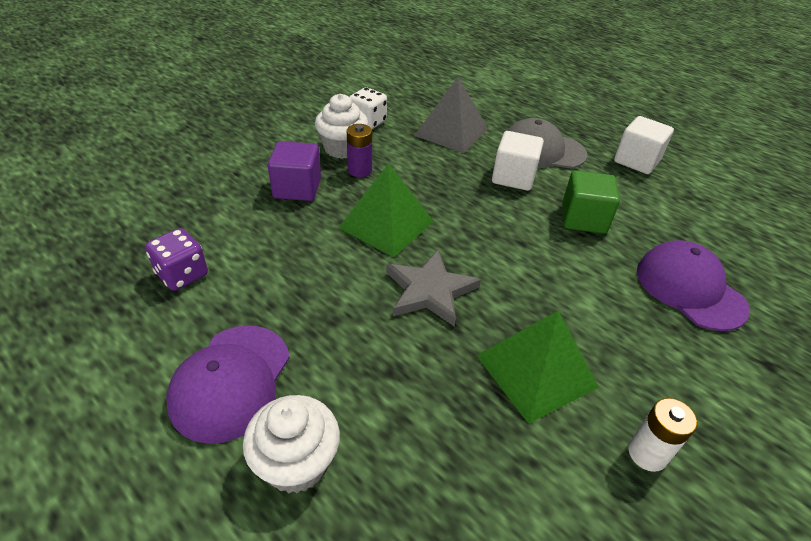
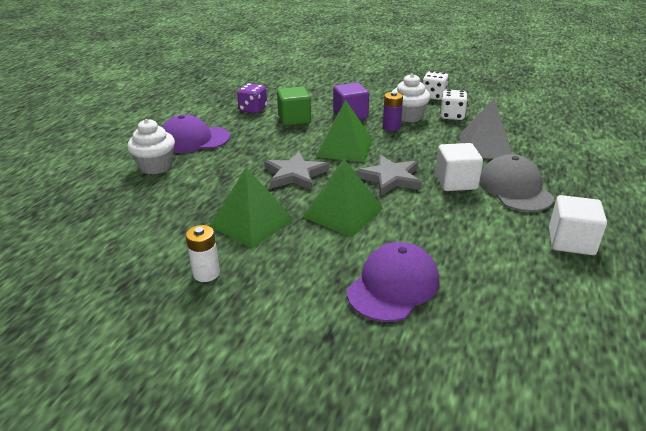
camera: 70 degrees right, 10 degrees down
green cube [562,170,620,234] -> green cube moved to [277,86,311,126]
none -> green pyramid [303,159,383,237]
none -> grey star [356,155,422,196]
none -> white dice [422,71,449,100]

